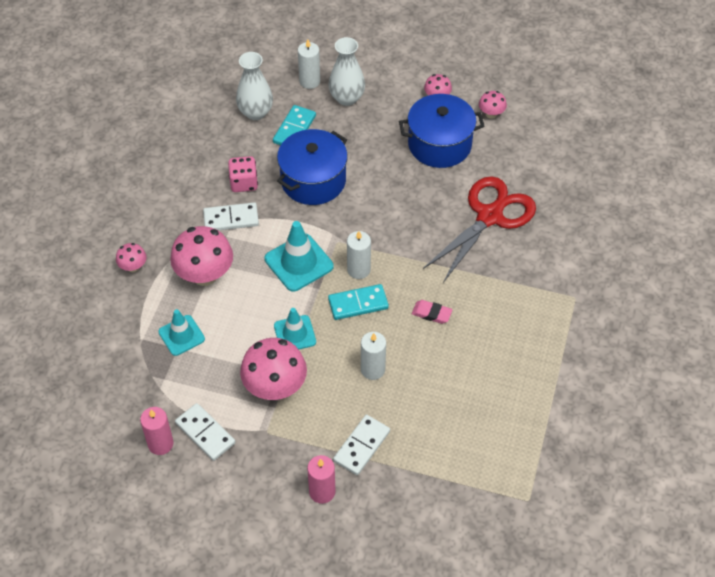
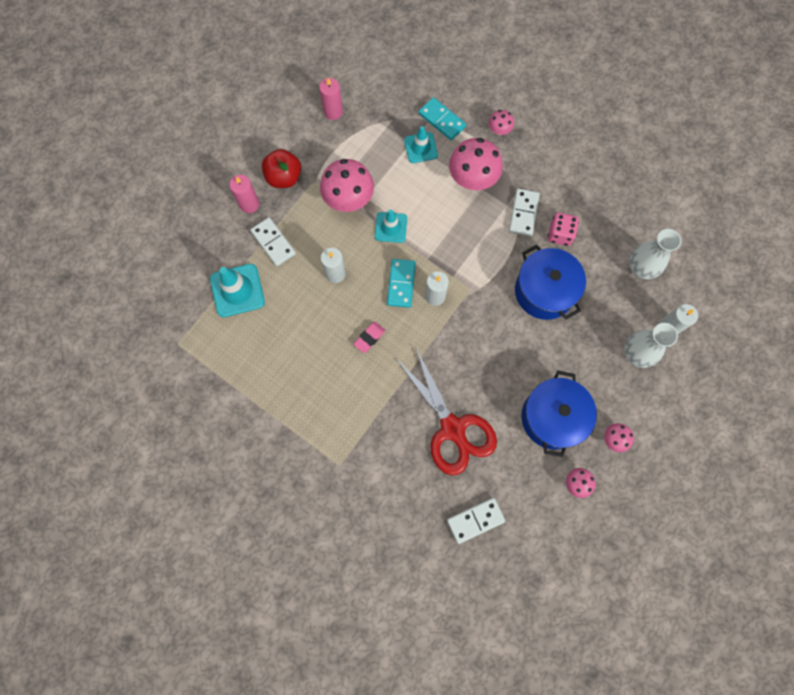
camera: 110 degrees right, 20 degrees up
white domino [175,403,235,461] -> white domino moved to [447,498,505,544]
turquoise traffic cone [265,221,334,292] -> turquoise traffic cone moved to [210,264,265,317]
turquoise domino [273,105,316,145] -> turquoise domino moved to [418,97,466,140]
none -> red apple [262,149,301,188]

